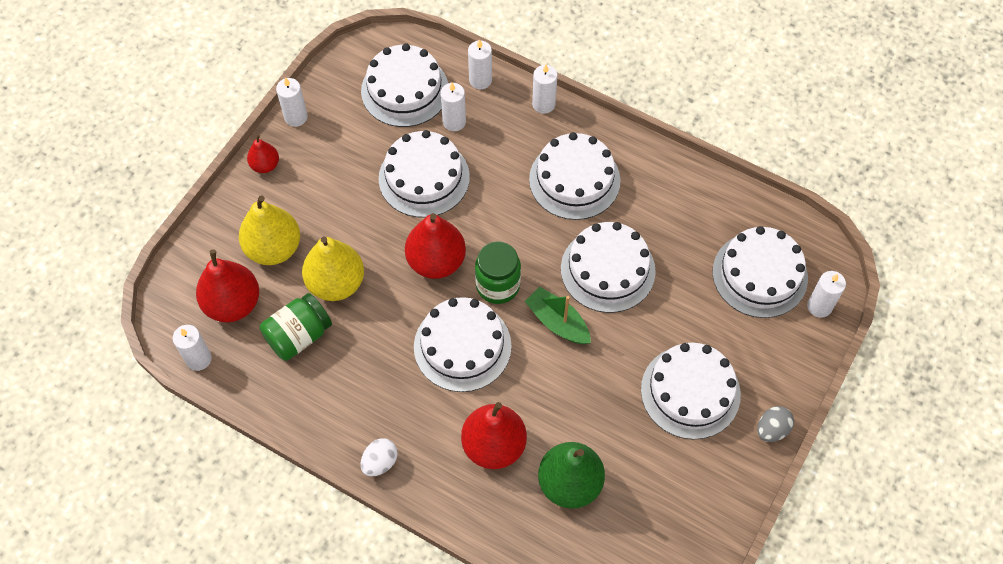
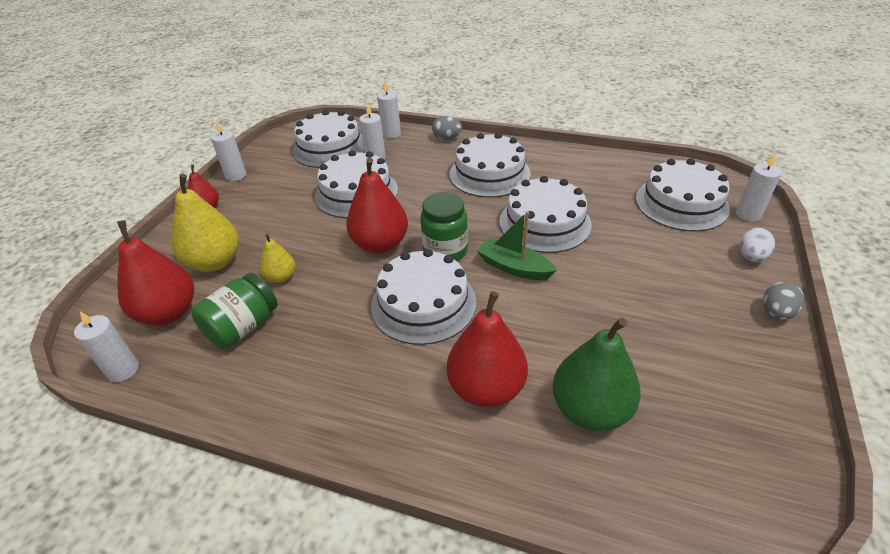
camera: 10 degrees left, 20 degrees down
yellow pear [302,236,364,301] -> yellow pear [260,233,295,283], size x0.54
white egg [361,438,398,476] -> white egg moved to [739,228,775,262]
white candle [532,65,558,114] -> grey egg [432,116,462,140]
white cake [641,343,741,440] -> none

